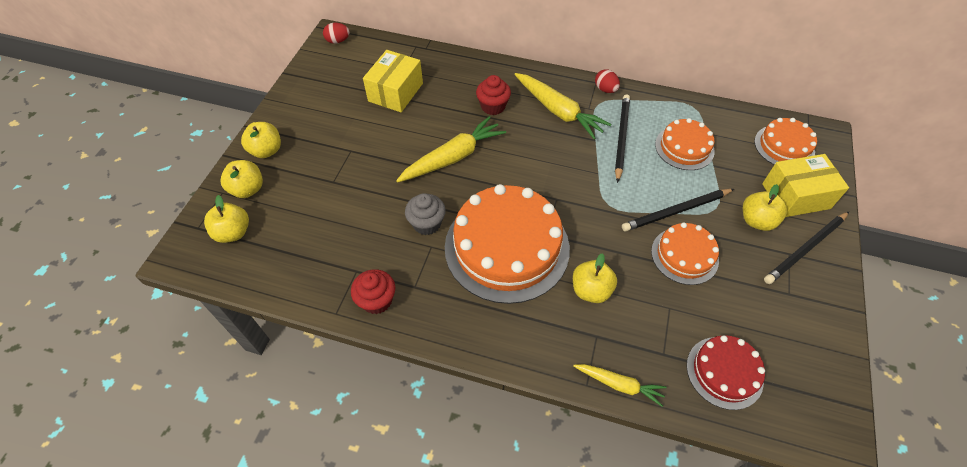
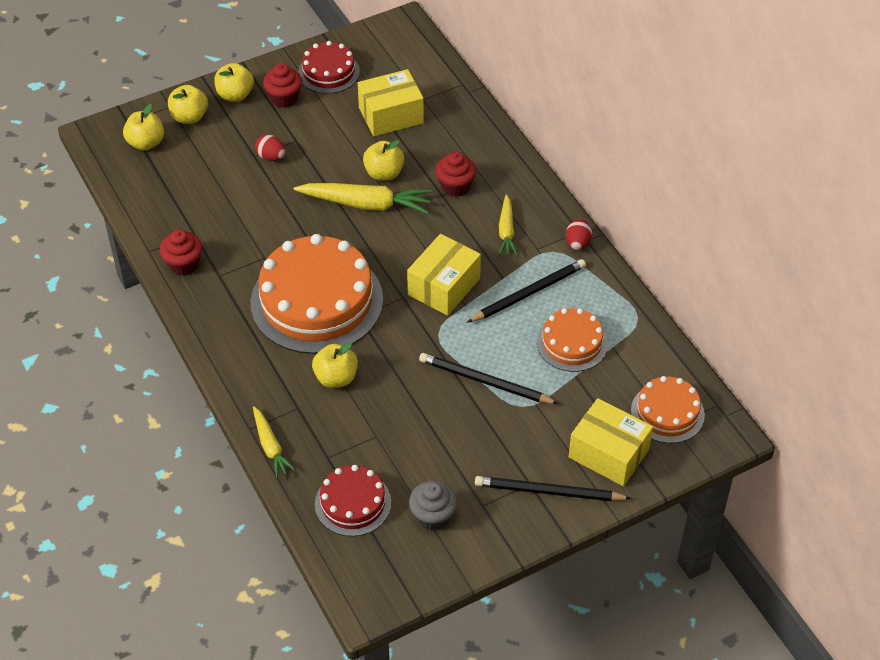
camera: 45 degrees right, 5 degrees down
red egg [323,23,350,44] -> red egg moved to [255,134,285,161]
grey cupcake [405,193,446,235] -> grey cupcake moved to [409,481,457,530]
yellow carrot [514,73,611,139] -> yellow carrot [499,194,518,256], size x0.58
orange cake [651,222,719,285] -> none
yellow apple [743,184,787,231] -> yellow apple moved to [363,140,404,181]
none -> red cupcake [263,64,302,108]
none -> red cake [298,41,360,94]
none -> yellow box [407,234,481,316]

